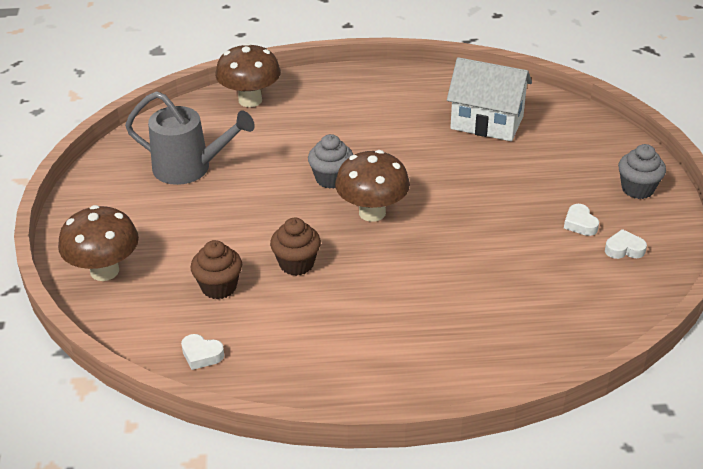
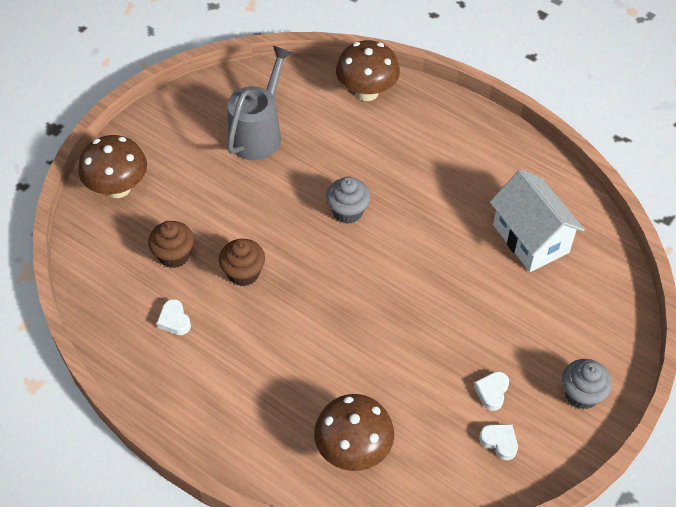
camera: 40 degrees right, 15 degrees up
grey watering can [125,91,255,185] -> grey watering can turned 120 degrees counterclockwise [227,46,293,160]
white heart [181,334,224,370] -> white heart moved to [157,299,191,335]
brown mushroom [335,150,410,222] -> brown mushroom moved to [314,394,394,471]

